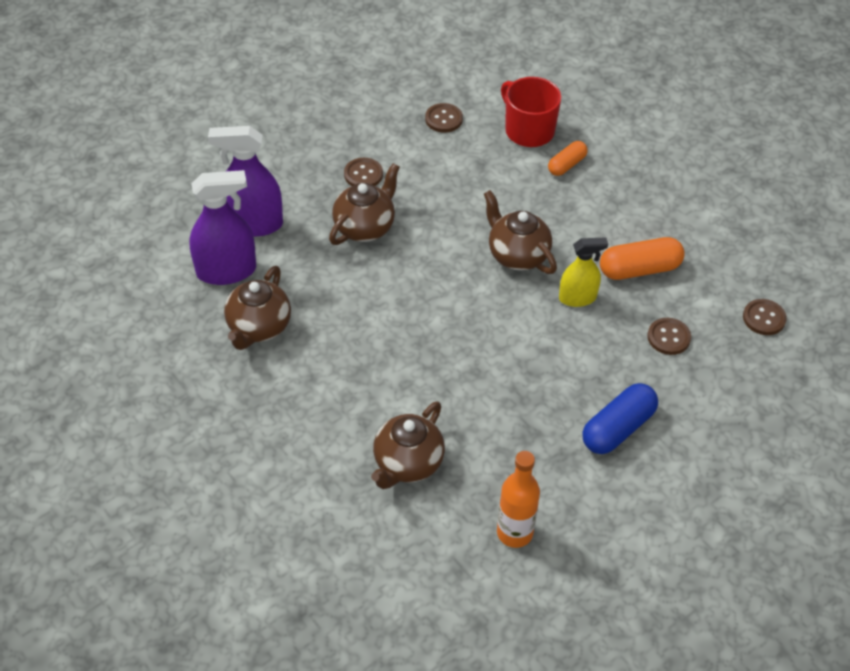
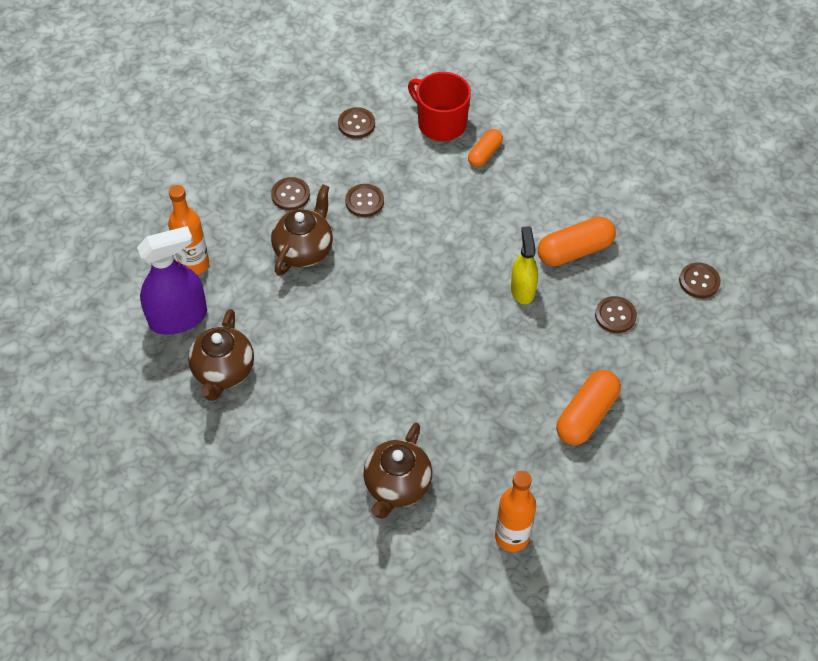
camera: 10 degrees left, 5 degrees up
purple spray bottle [208,126,283,237] -> orange bottle [168,185,209,275]
brown teapot [484,190,557,274] -> none
yellow spray bottle [559,238,608,307] -> yellow spray bottle turned 75 degrees counterclockwise [511,226,538,304]
blue capsule [582,383,658,454] -> orange capsule [556,370,621,445]
none -> brown button [345,184,384,217]

